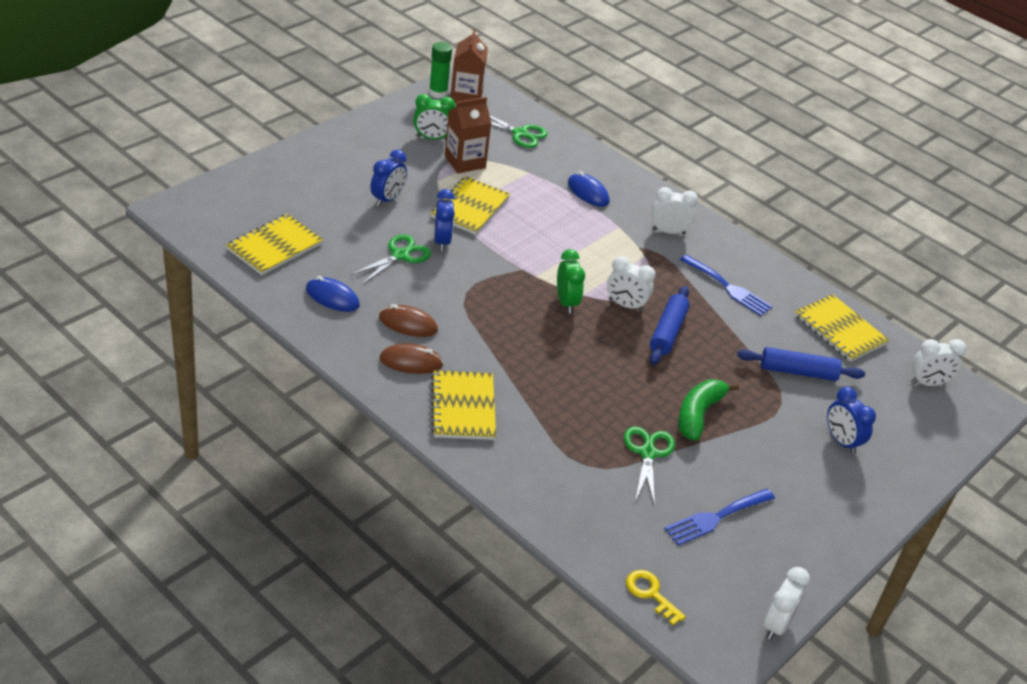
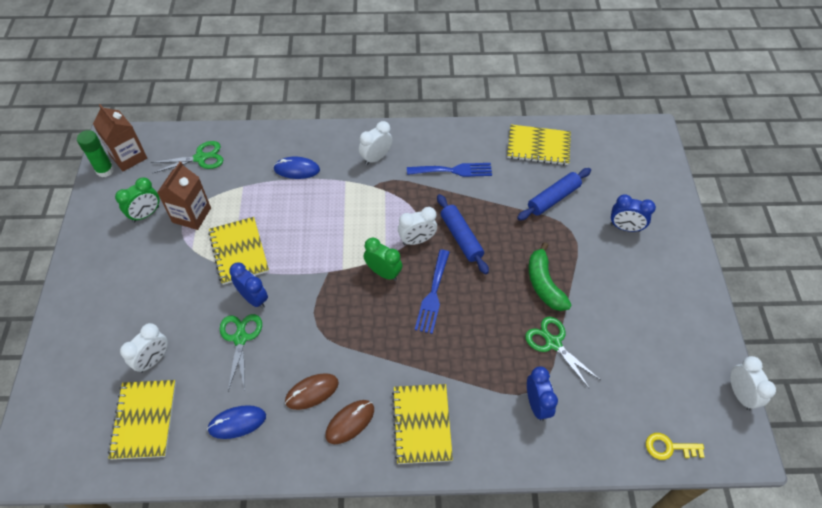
camera: 40 degrees left, 15 degrees up
blue clock [370,150,407,206] -> blue clock moved to [527,367,558,421]
yellow notebook [431,370,496,440] -> yellow notebook turned 45 degrees clockwise [392,384,453,464]
blue fork [664,488,775,546] -> blue fork moved to [415,249,450,334]
white clock [911,339,966,386] -> white clock moved to [120,323,168,373]

